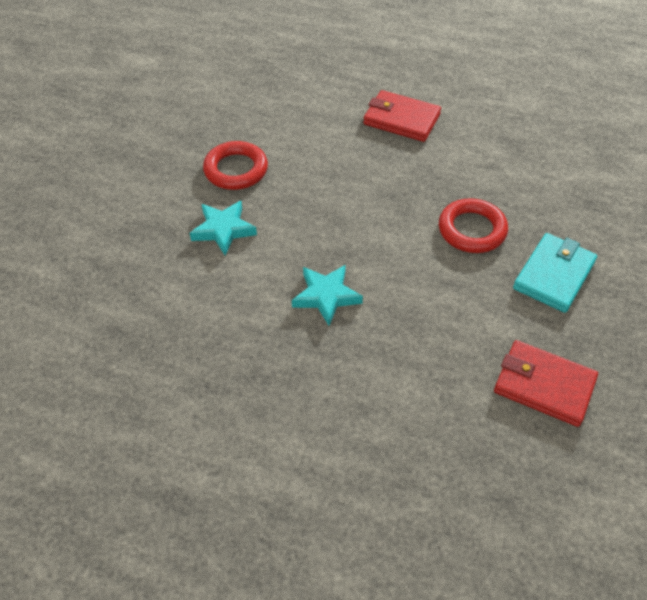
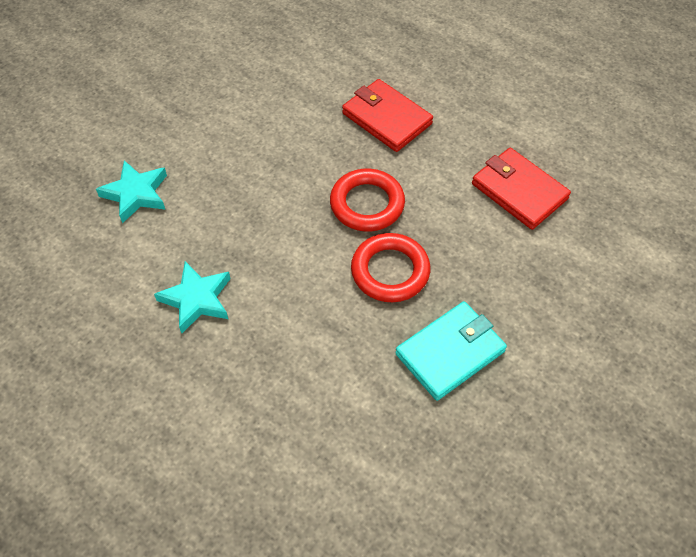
camera: 20 degrees right, 5 degrees up
red ring [203,141,268,190] -> red ring moved to [330,169,405,232]
red wallet [494,340,598,427] -> red wallet moved to [472,148,571,230]

